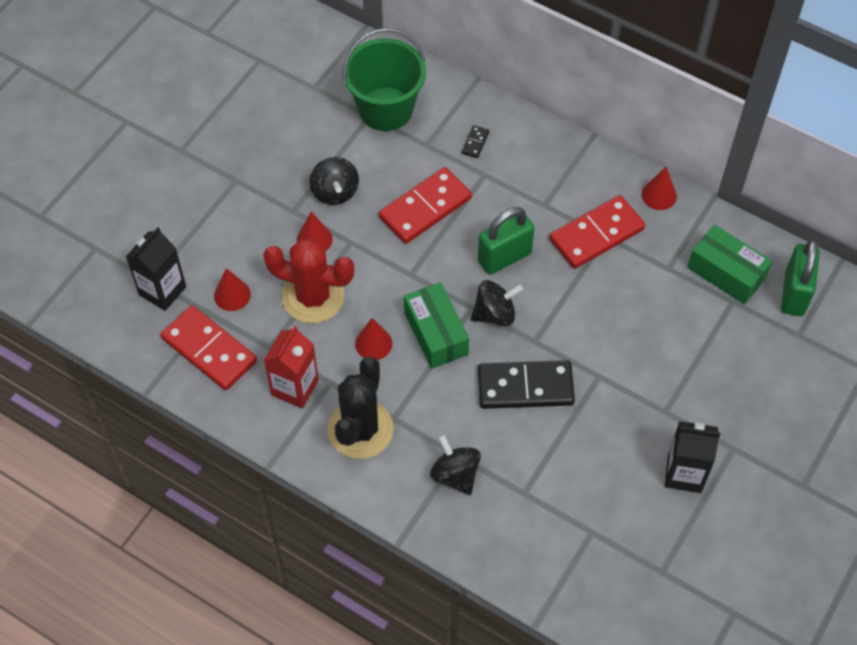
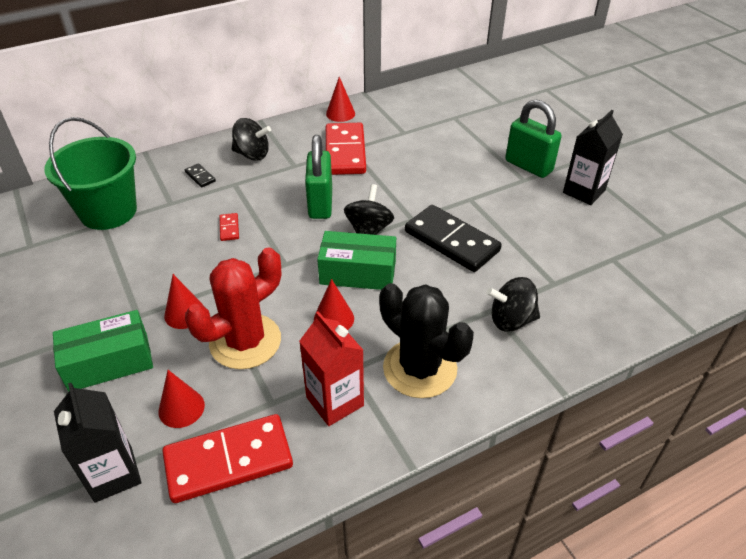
camera: 60 degrees left, 15 degrees down
black spinning top [309,157,359,205] -> black spinning top moved to [232,118,271,161]
red domino [379,167,472,244] -> red domino [219,213,239,241], size x0.41
black domino [478,360,575,409] -> black domino turned 75 degrees counterclockwise [405,205,502,272]
green box [687,225,772,304] -> green box moved to [53,310,153,392]
green padlock [781,239,820,316] -> green padlock moved to [505,100,562,178]

